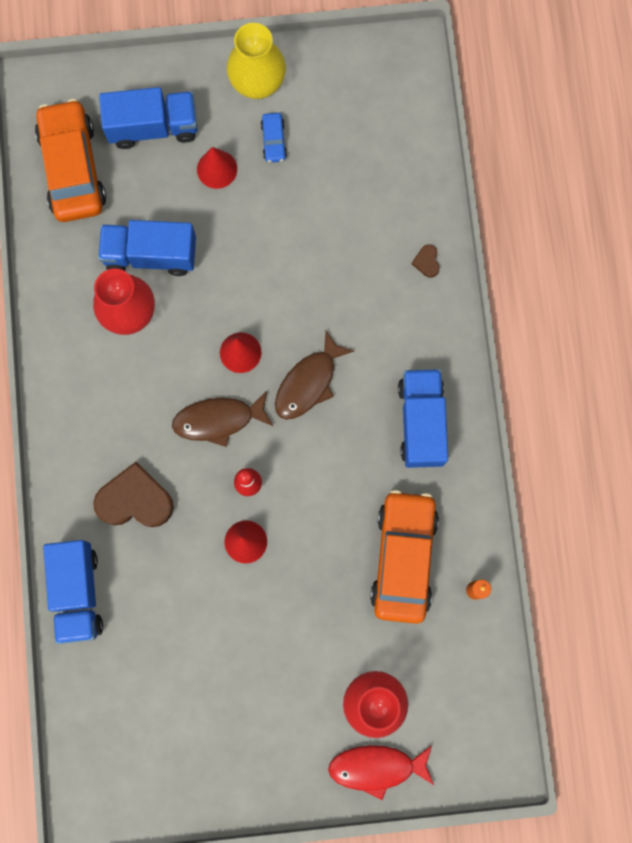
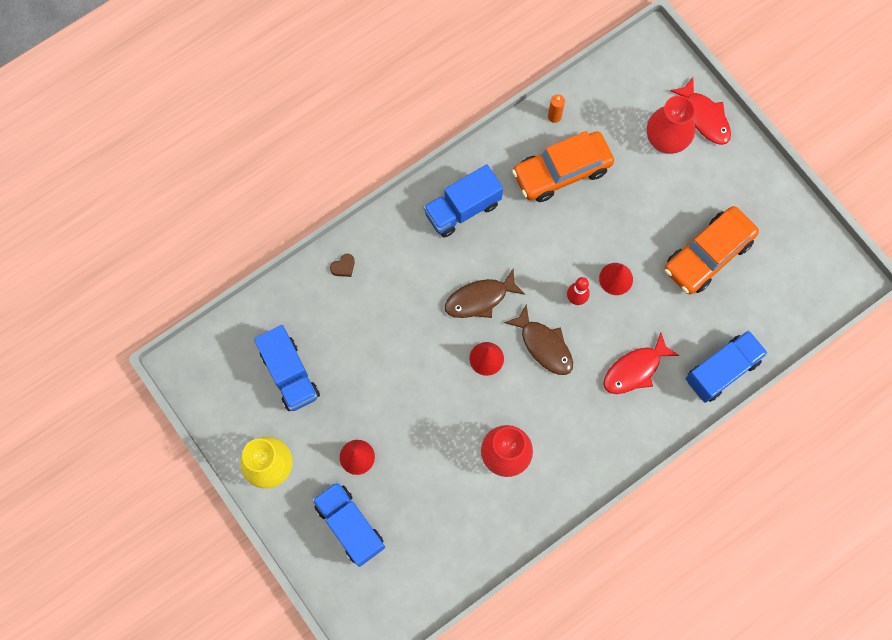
camera: 120 degrees left, 5 degrees down
orange car [35,99,106,222] -> orange car moved to [665,206,759,294]
brown heart [93,462,174,527] -> red fish [603,332,679,394]
blue truck [98,220,196,276] -> blue truck moved to [254,325,320,411]
blue car [261,113,287,163] -> none
brown fish [275,330,354,420] -> brown fish turned 150 degrees clockwise [445,268,525,318]

